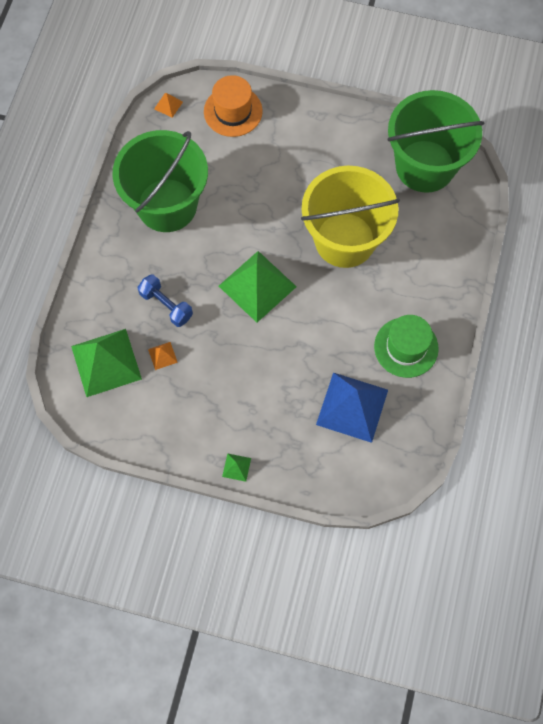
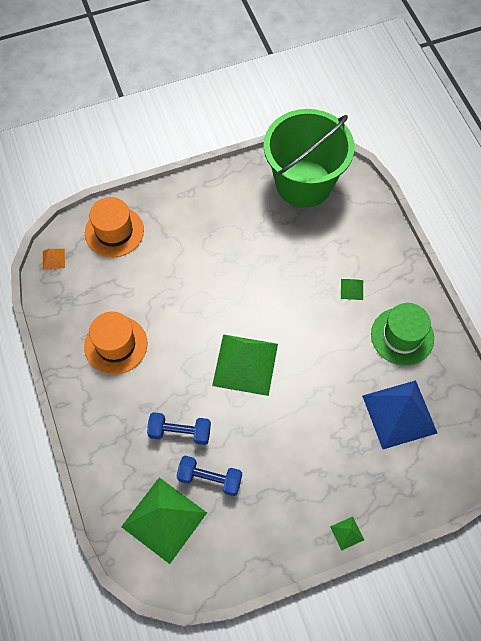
camera: 35 degrees left, 5 degrees down
green bucket [112,130,208,232] -> orange hat [84,311,147,375]
orange pyramid [148,342,178,370] -> blue dumbbell [177,456,242,496]
yellow bucket [301,166,400,268] -> none
none -> green pyramid [341,279,363,300]

